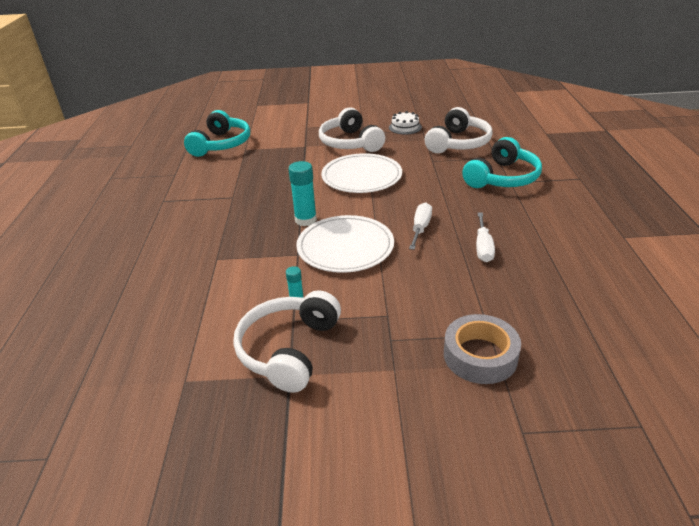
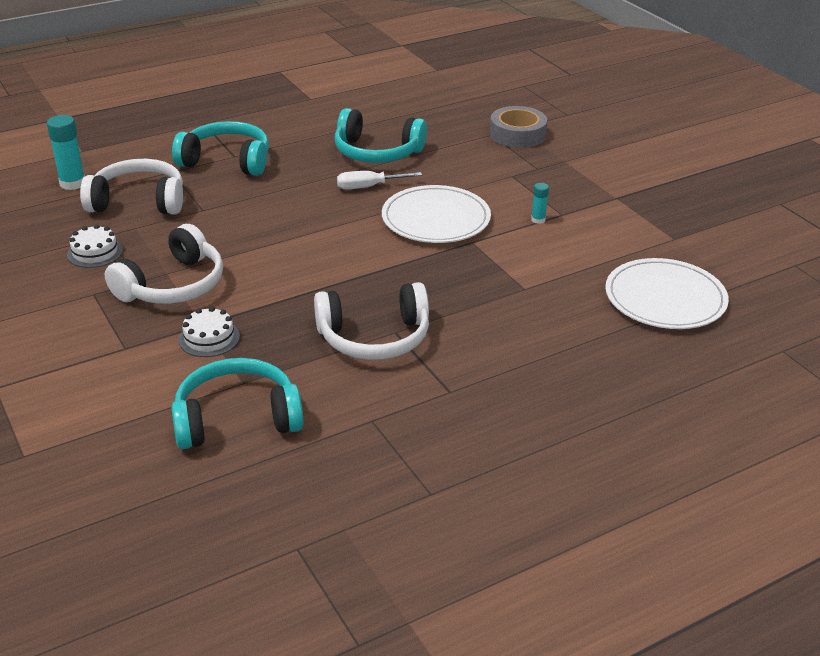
camera: 120 degrees left, 0 degrees up
white headphones [233,290,341,393] -> white headphones moved to [314,282,429,360]
turquoise glue stick [288,161,317,226] -> turquoise glue stick moved to [47,115,85,190]
white plate [321,153,402,193] -> white plate moved to [605,258,729,329]
white screwdriver [476,212,495,262] -> turquoise headphones [335,108,427,163]
none -> white cake [179,307,240,357]

